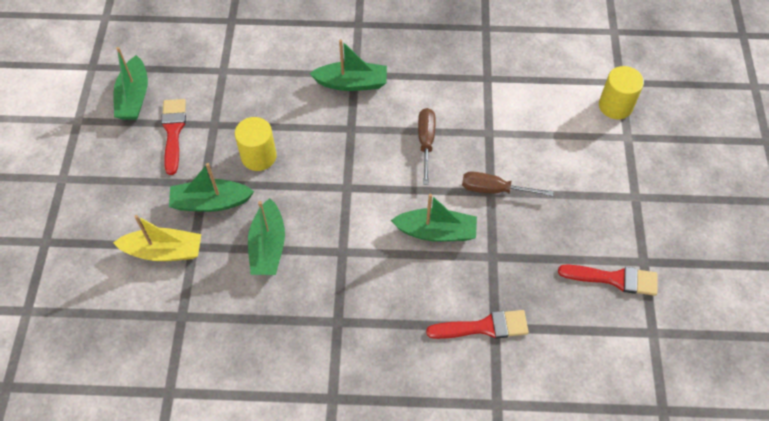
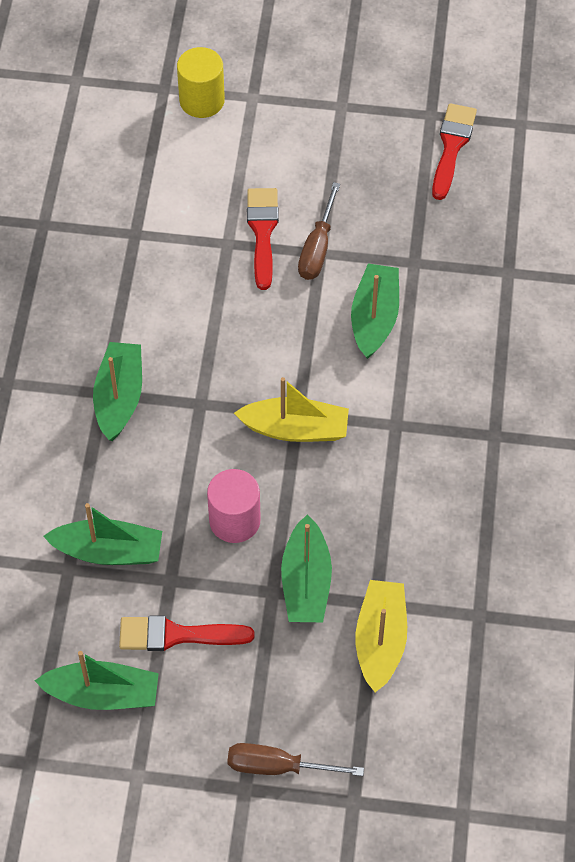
camera: 85 degrees left, 0 degrees up
yellow cylinder [235,117,277,171] -> pink cylinder [207,469,261,543]
green boat [248,198,285,275] -> green boat moved to [43,503,162,565]
brown screwdriver [418,108,436,185] -> brown screwdriver moved to [227,743,364,776]
red brush [426,310,529,339] -> red brush moved to [247,188,279,290]
none -> yellow boat [234,377,349,442]

